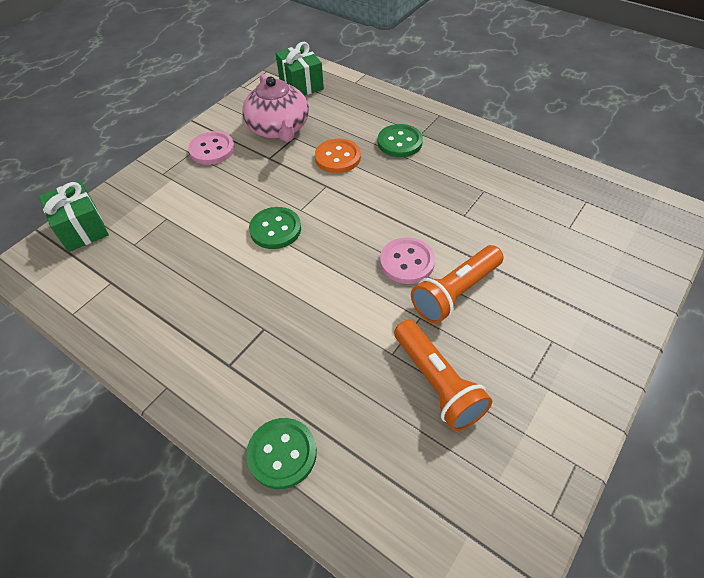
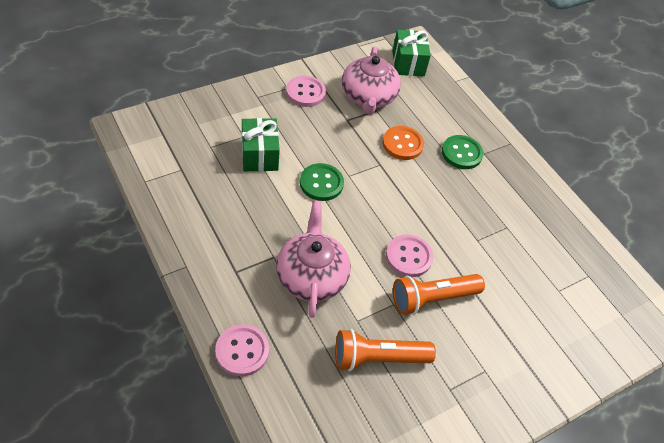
camera: 15 degrees right, 0 degrees up
green gift [39,180,109,252] -> green gift moved to [242,118,280,171]
green button [246,418,317,489] -> pink button [215,324,269,376]
orange flashlight [394,320,492,431] -> orange flashlight turned 90 degrees clockwise [335,329,436,371]
none -> pink teapot [276,200,351,318]

